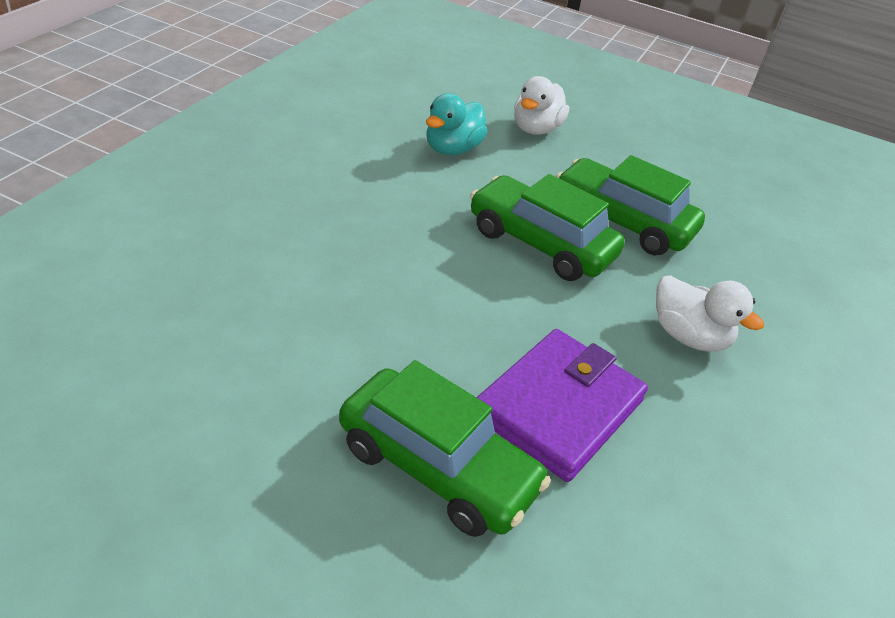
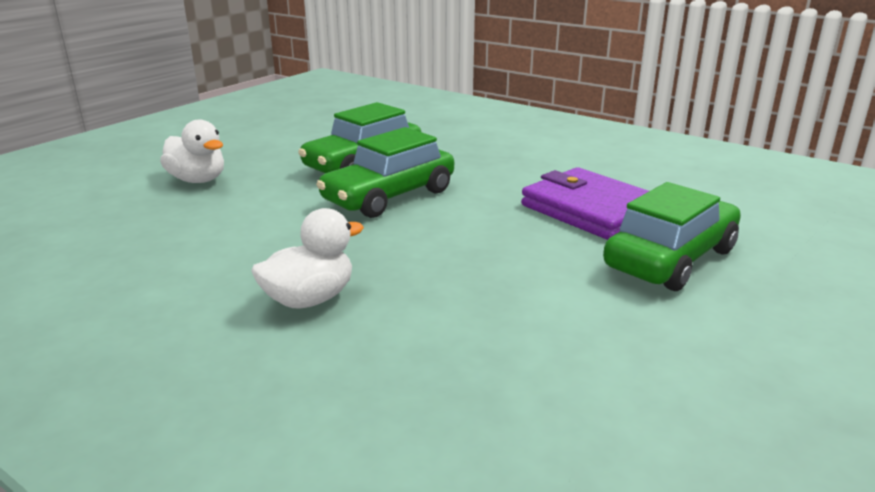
camera: 75 degrees left, 15 degrees down
turquoise duck [426,93,487,155] -> none
white duck [656,275,764,352] -> white duck moved to [251,208,364,309]

